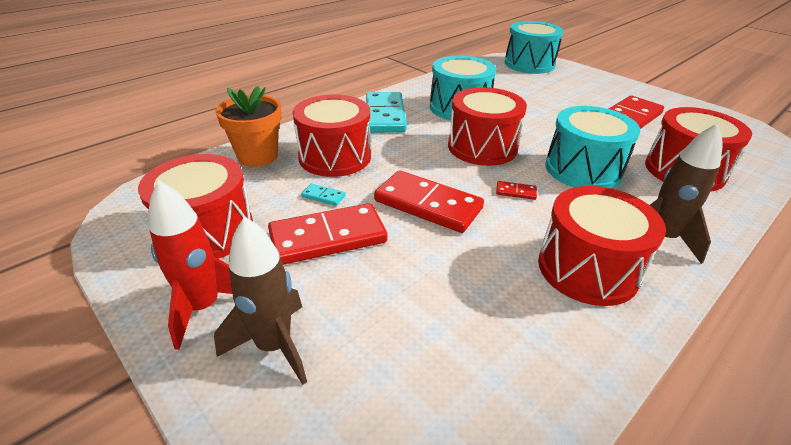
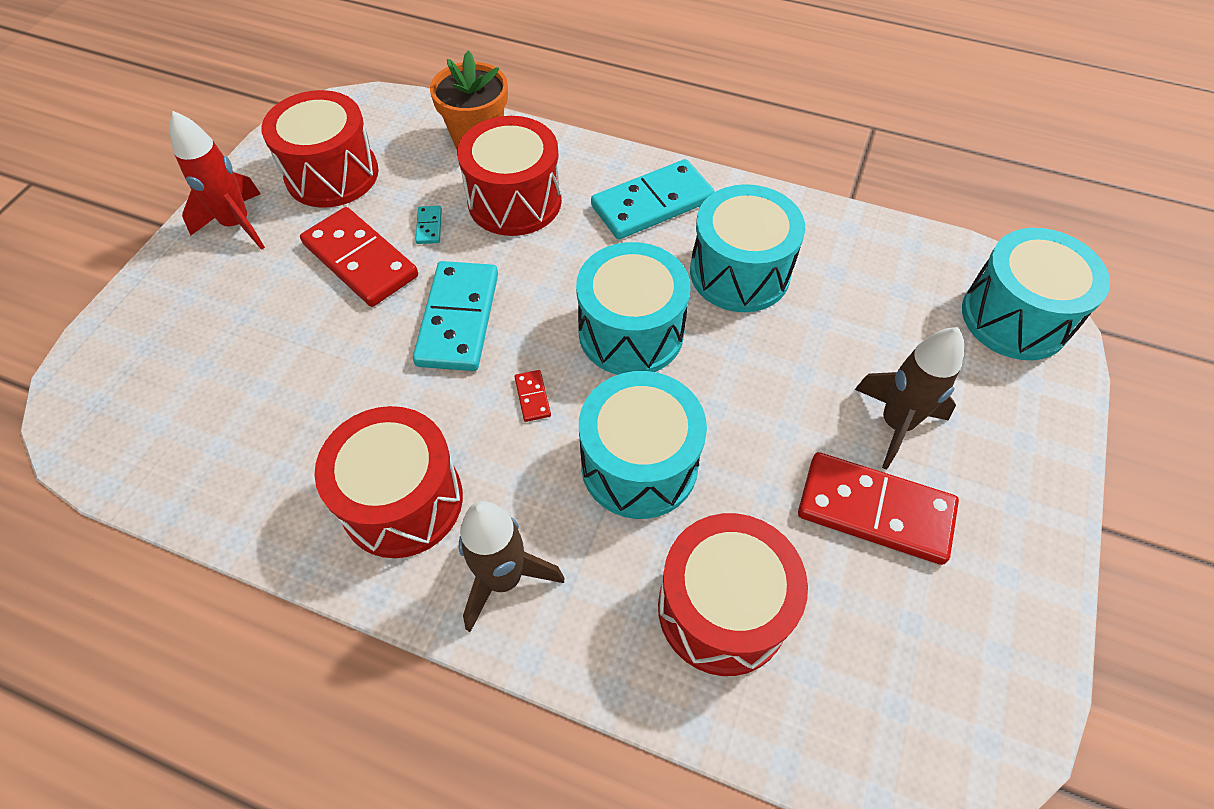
camera: 65 degrees right, 20 degrees up
brown rocket [214,216,307,385] -> brown rocket moved to [854,327,964,470]
red domino [374,170,484,233] -> turquoise domino [413,261,498,371]
red drum [448,87,527,166] -> turquoise drum [576,242,690,375]

